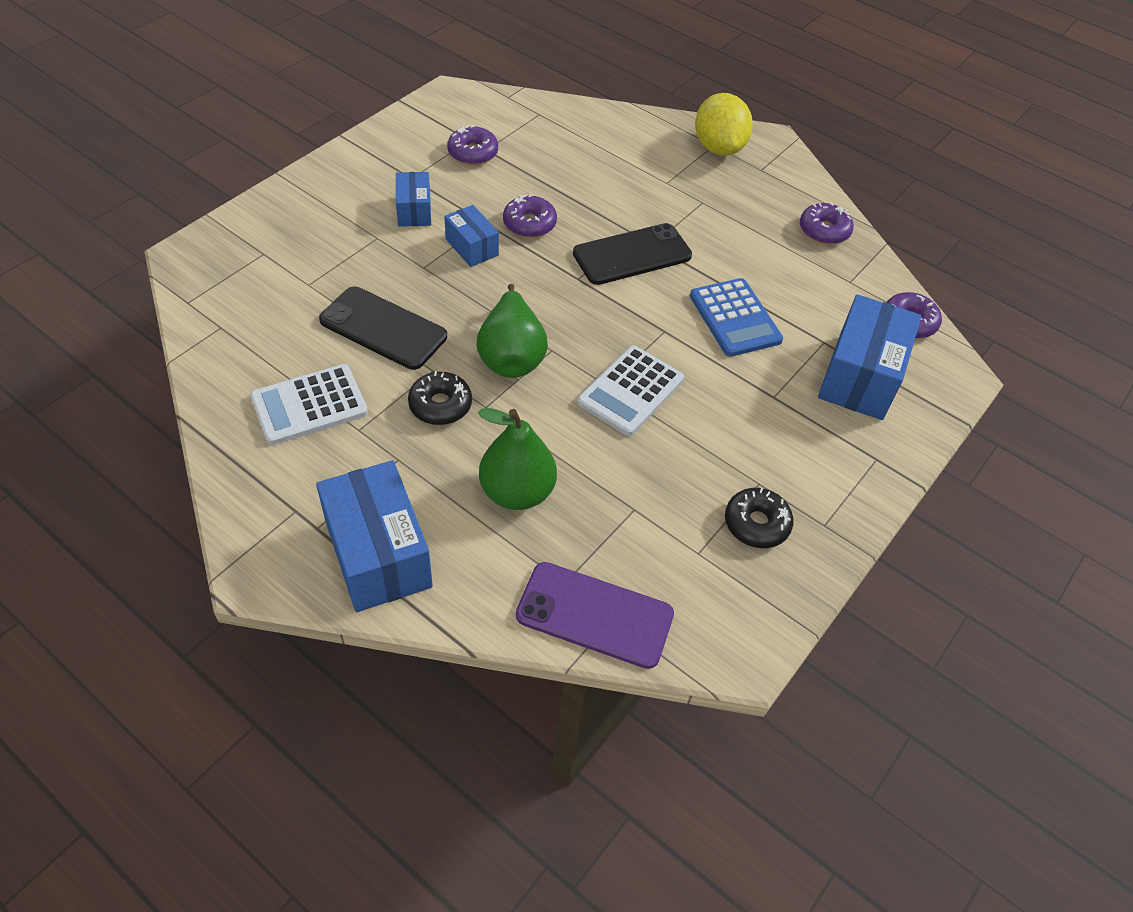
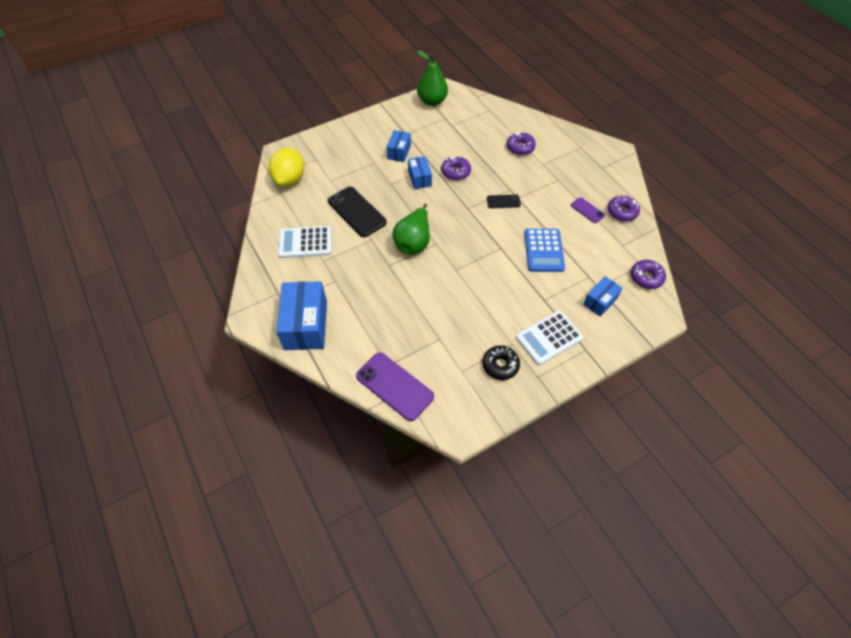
camera: 25 degrees right, 5 degrees up
black donut [408,371,472,425] -> none
purple donut [447,125,498,165] -> purple donut moved to [507,131,536,155]
green pear [478,408,557,510] -> green pear moved to [417,50,448,106]
black phone [573,223,692,285] -> black phone [487,195,521,208], size x0.52
white calculator [577,346,684,436] -> white calculator moved to [516,311,583,365]
yellow lemon [695,93,753,156] -> yellow lemon moved to [269,148,304,186]
blue box [818,294,922,420] -> blue box [583,276,623,317], size x0.55
none -> purple phone [571,197,605,223]

